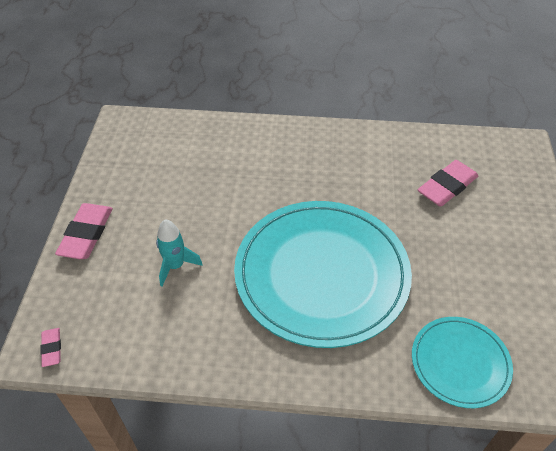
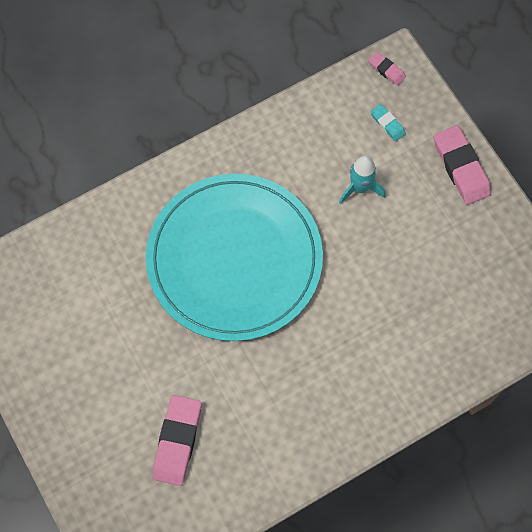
camera: 145 degrees right, 20 degrees up
turquoise plate [412,317,513,408] -> none
none -> turquoise eraser [371,104,406,142]

